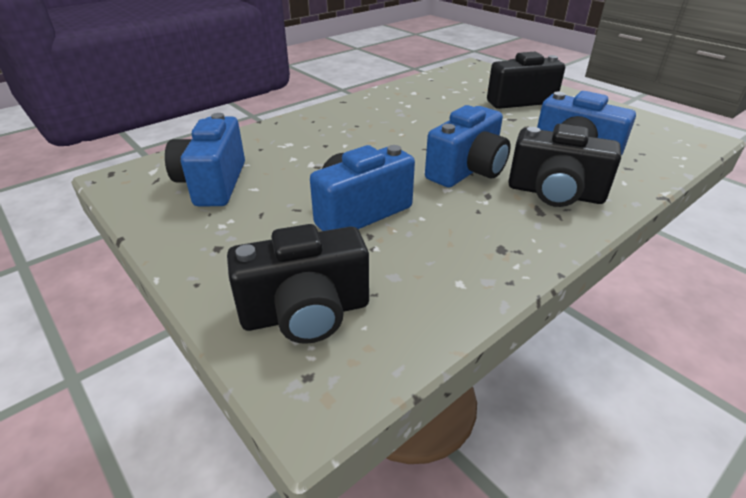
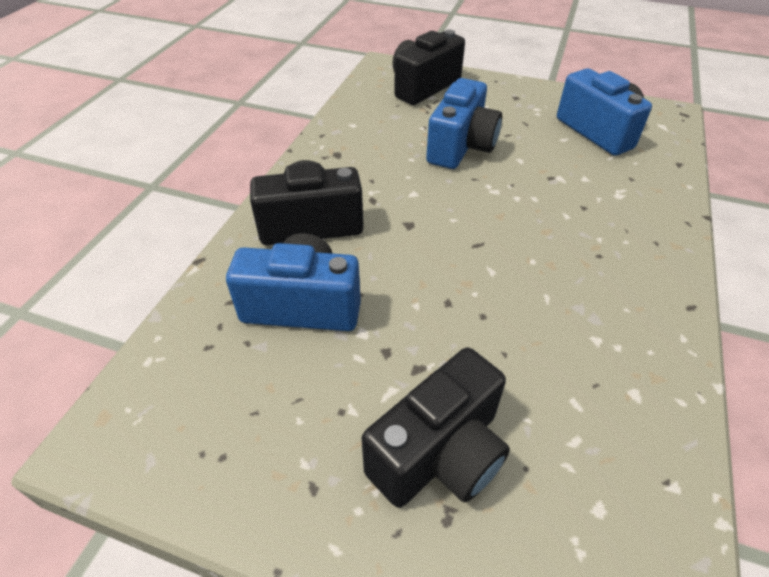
camera: 150 degrees right, 10 degrees up
blue camera [425,105,511,188] -> none

